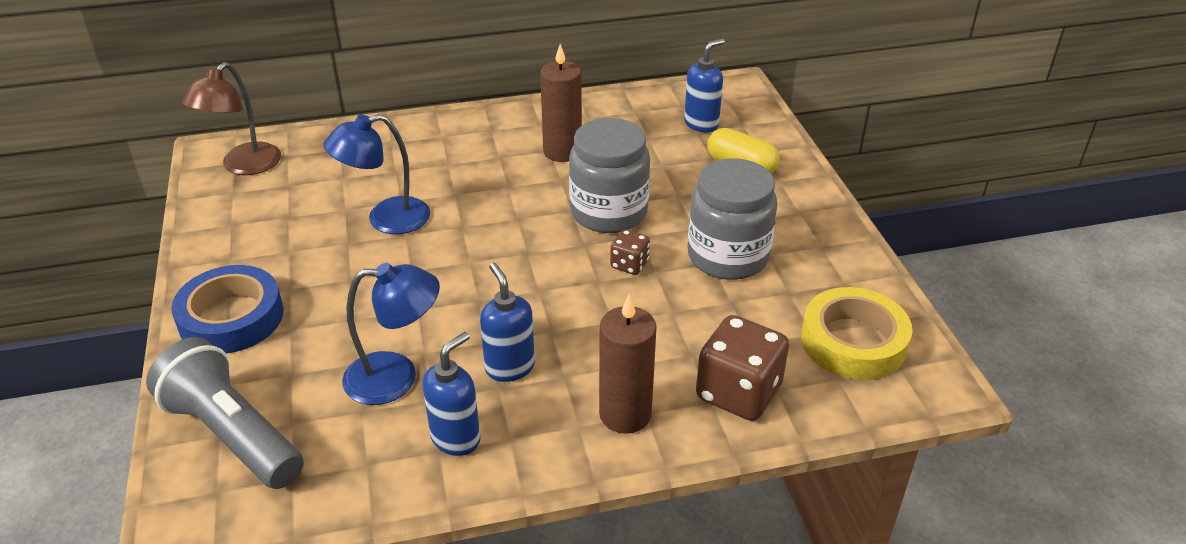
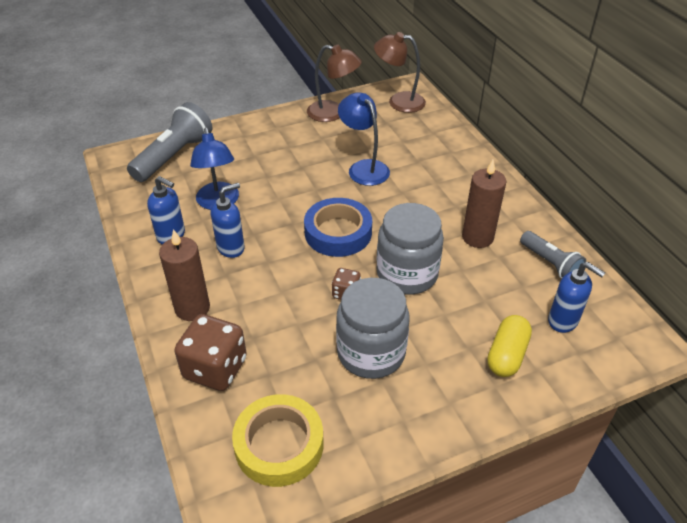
camera: 80 degrees right, 5 degrees up
blue tape [171,265,284,354] -> blue tape moved to [304,198,372,257]
none -> brown lamp [307,45,362,122]
none -> grey flashlight [520,231,586,279]

